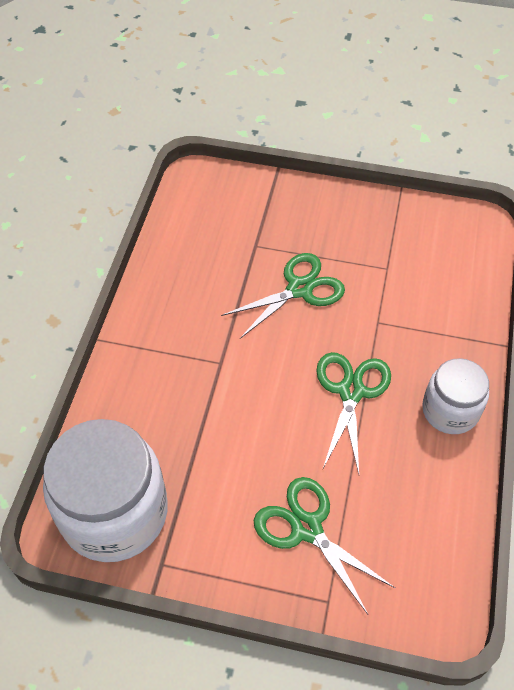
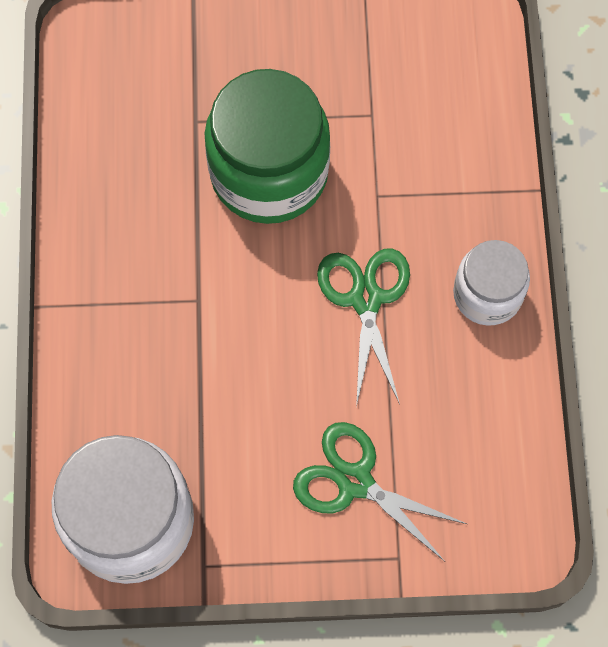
camera: 15 degrees left, 15 degrees up
green scissors [221,253,345,339] -> green jar [205,69,330,224]

